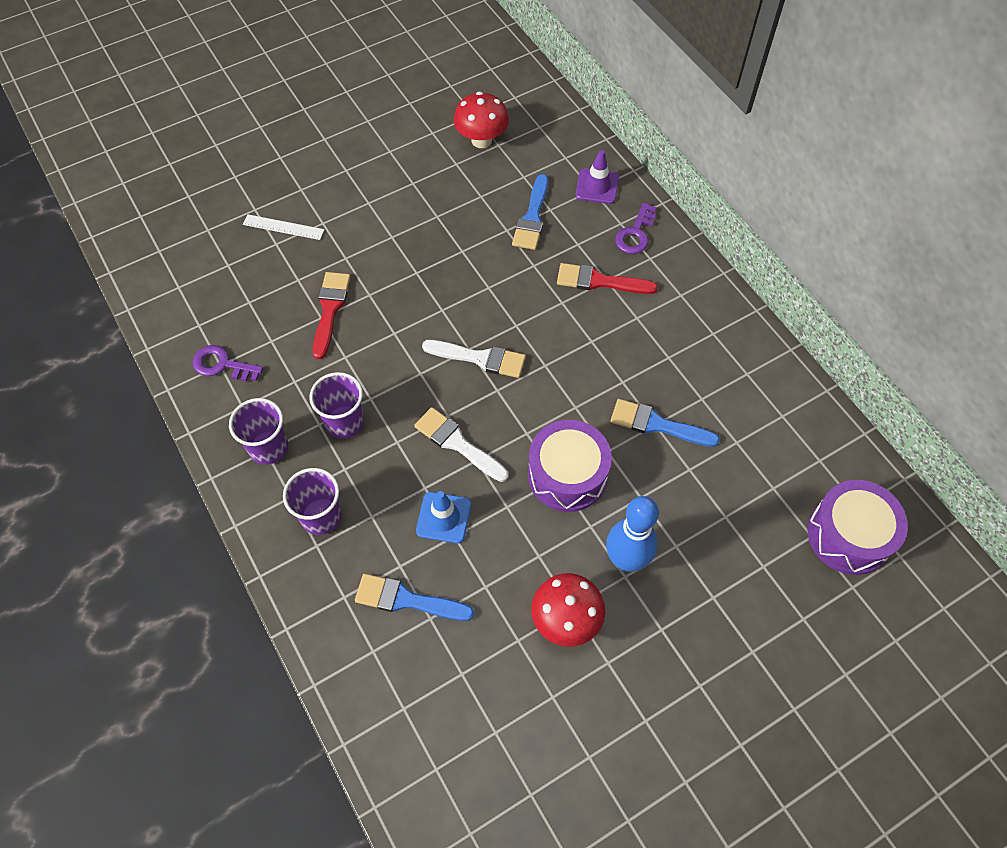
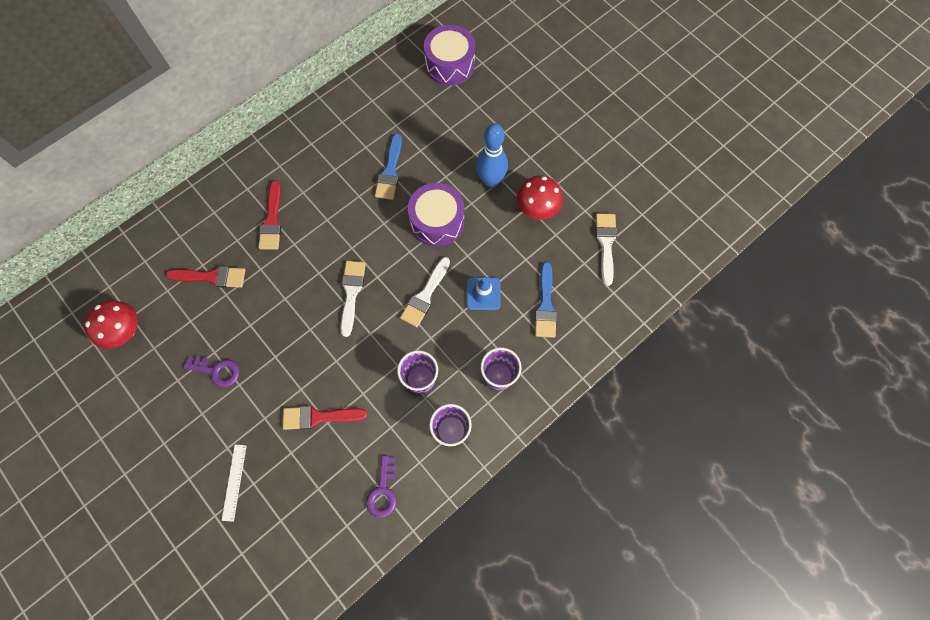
camera: 100 degrees left, 10 degrees up
blue brush [512,174,548,250] -> red brush [166,266,245,288]
purple traffic cone [576,150,619,204] -> none
purple key [615,203,656,254] -> purple key moved to [183,356,240,387]
none -> white brush [596,213,617,286]

